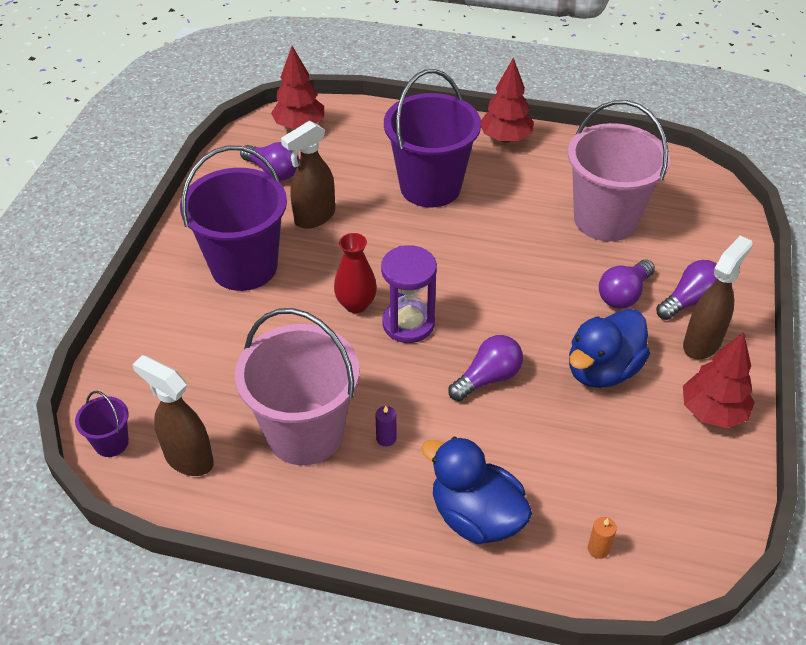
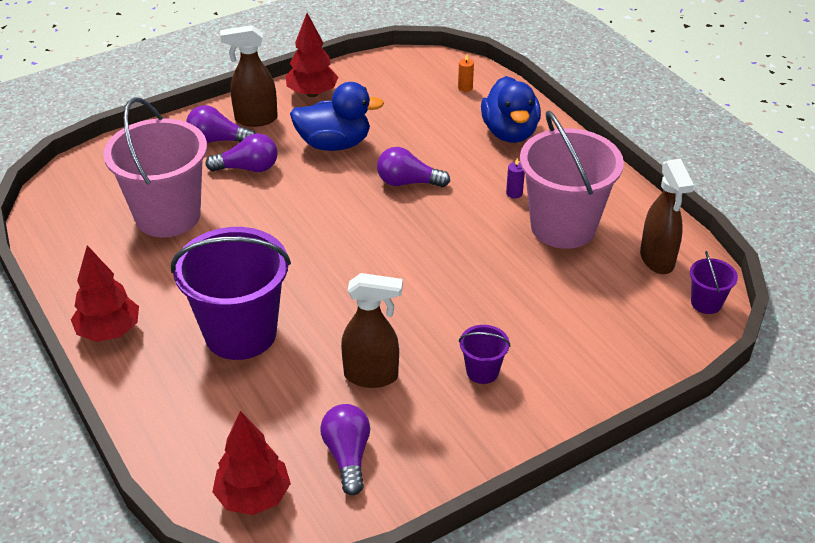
camera: 135 degrees left, 5 degrees down
purple bucket [180,145,287,291] -> purple bucket [459,325,511,384], size x0.44
red vase [334,233,377,313] -> none
purple hourglass [381,245,437,343] -> none

